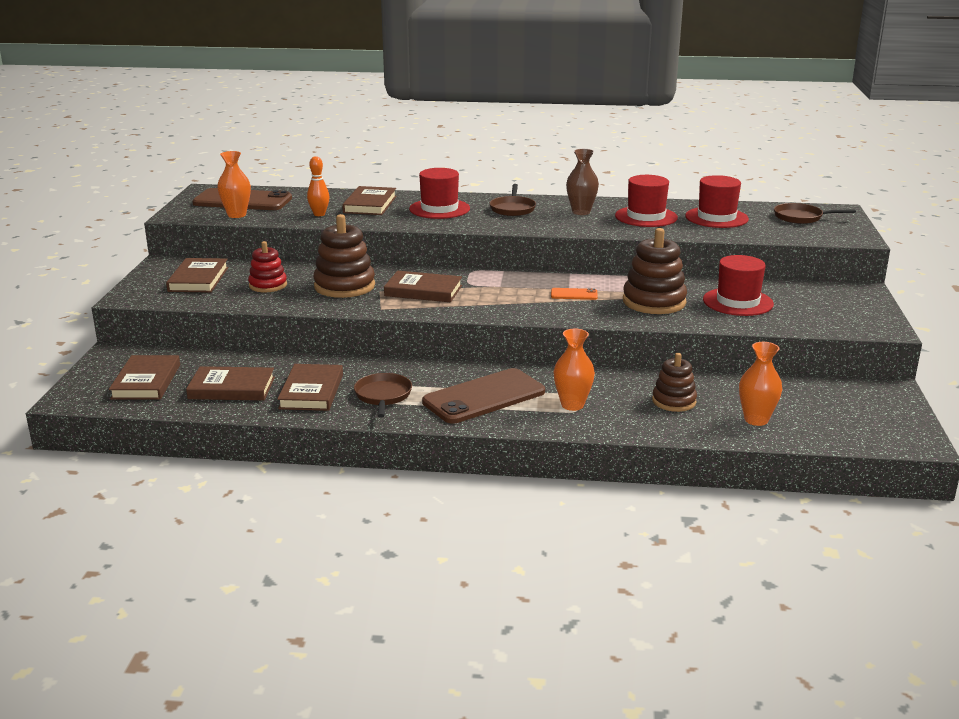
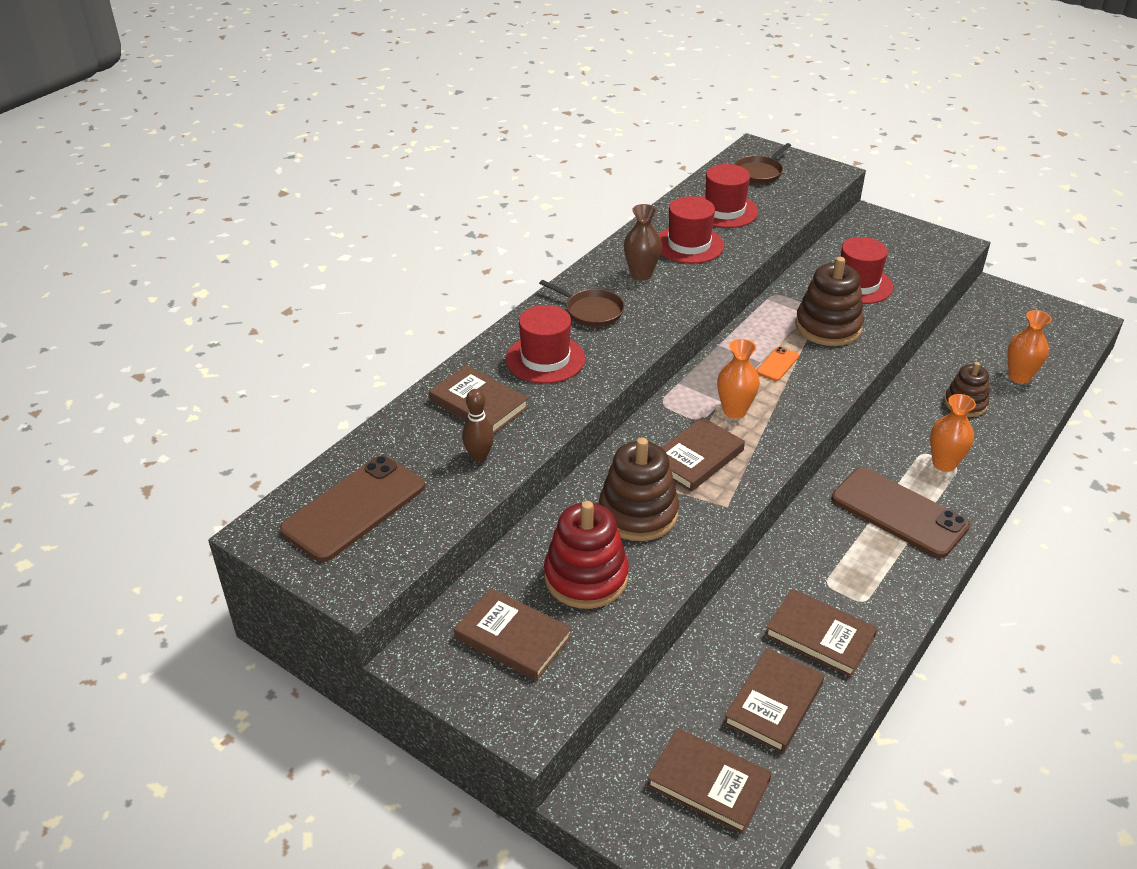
camera: 60 degrees left, 15 degrees up
orange vase [217,151,251,218] -> orange vase moved to [717,339,760,419]
red stacking toy [248,241,287,292] -> red stacking toy [544,501,629,609], size x1.61
orange bowling pin [307,156,330,216] -> brown bowling pin [462,389,494,461]
brown pan [354,373,412,418] -> none
brown phone [422,368,545,424] -> brown phone turned 45 degrees counterclockwise [832,467,970,558]

